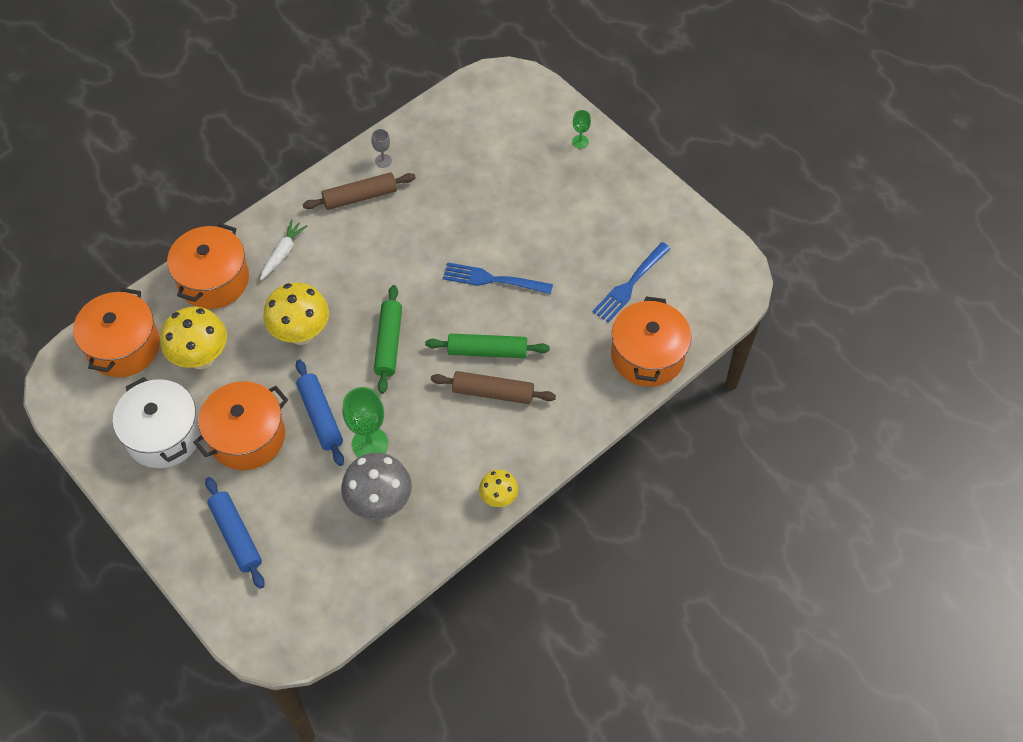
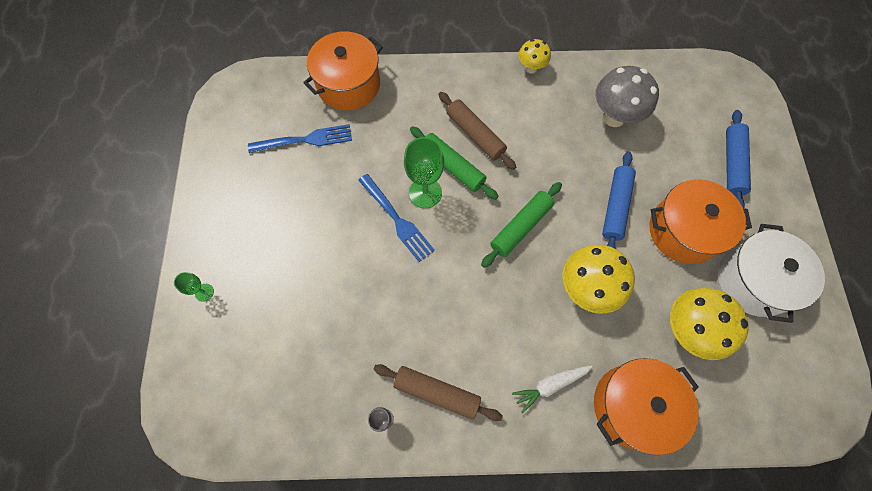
camera: 140 degrees left, 10 degrees up
orange pot [73,288,160,377] -> none
green goblet [343,387,388,457] -> green goblet moved to [404,137,444,208]

